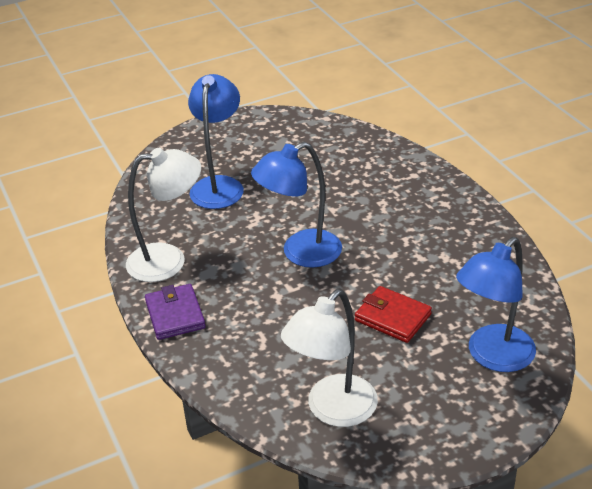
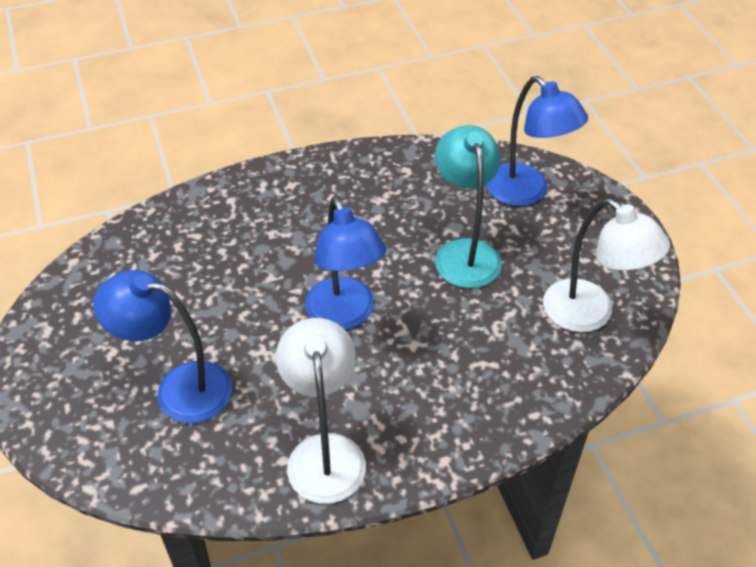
camera: 85 degrees left, 10 degrees up
purple wallet [145,284,206,340] -> none
red wallet [355,286,432,343] -> turquoise lamp [435,125,502,288]

